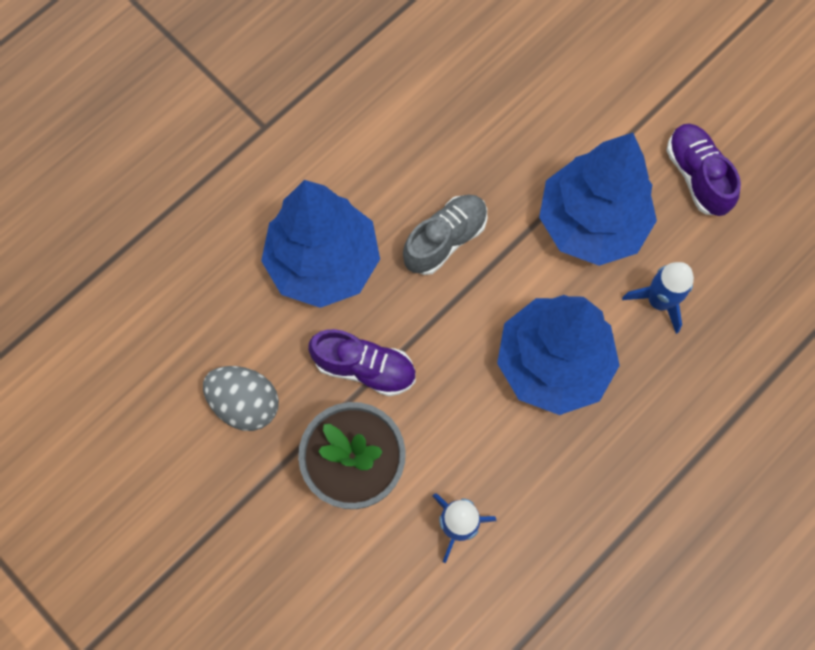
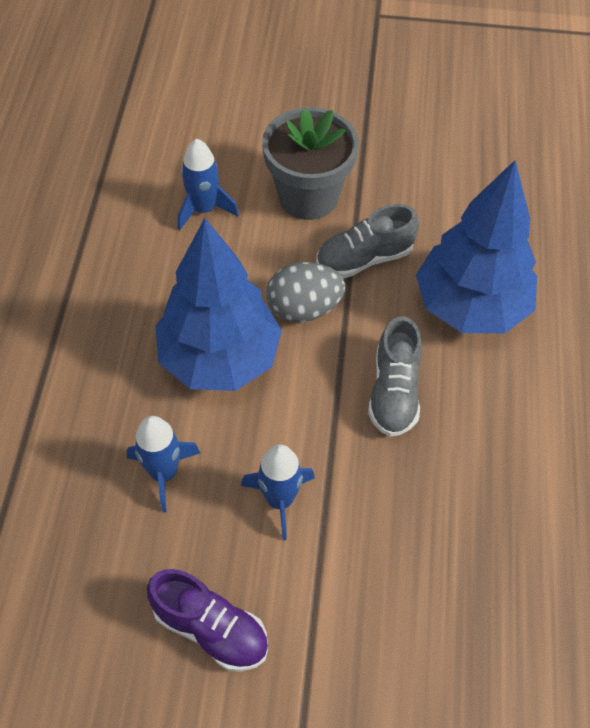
camera: 140 degrees right, 15 degrees down
grey egg [203,366,279,431] -> grey egg moved to [266,262,345,322]
purple shoe [308,329,416,396] -> grey shoe [317,204,419,279]
blue tree [539,133,657,266] -> blue rocket [241,444,315,540]

